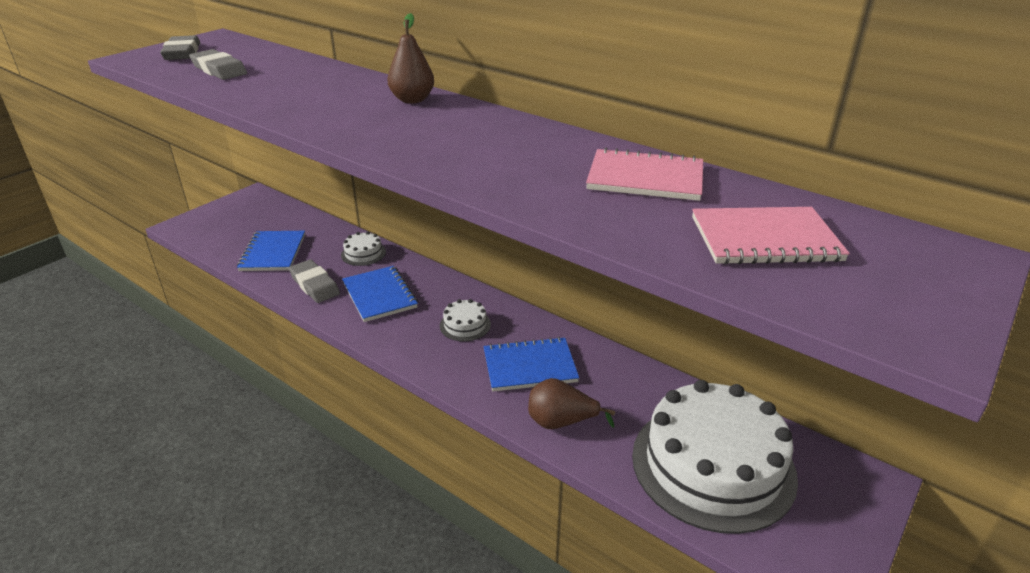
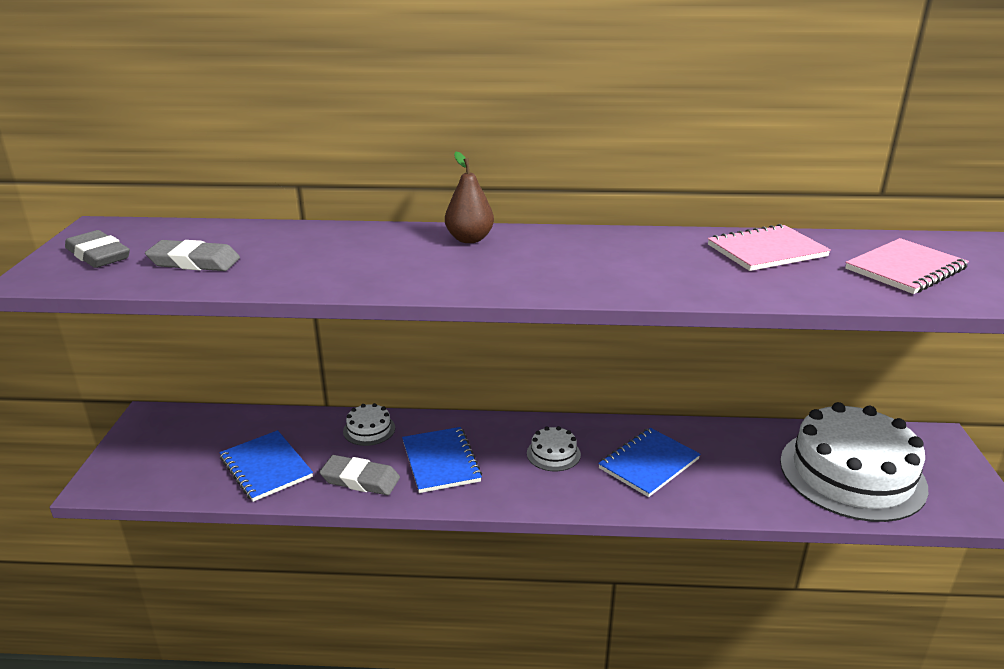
camera: 35 degrees left, 5 degrees down
blue notebook [342,266,418,322] -> blue notebook turned 45 degrees clockwise [402,427,482,493]
brown pear [528,378,615,429] -> none

